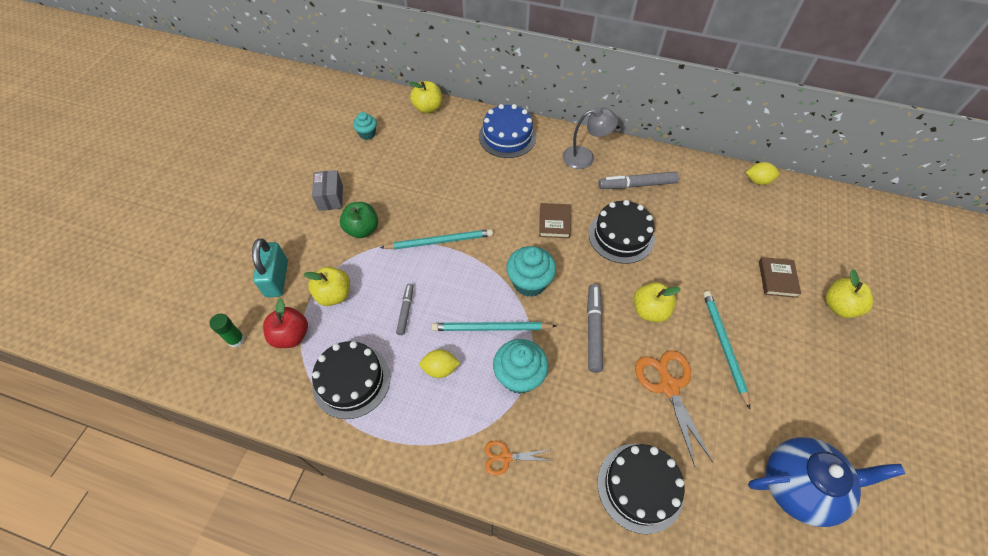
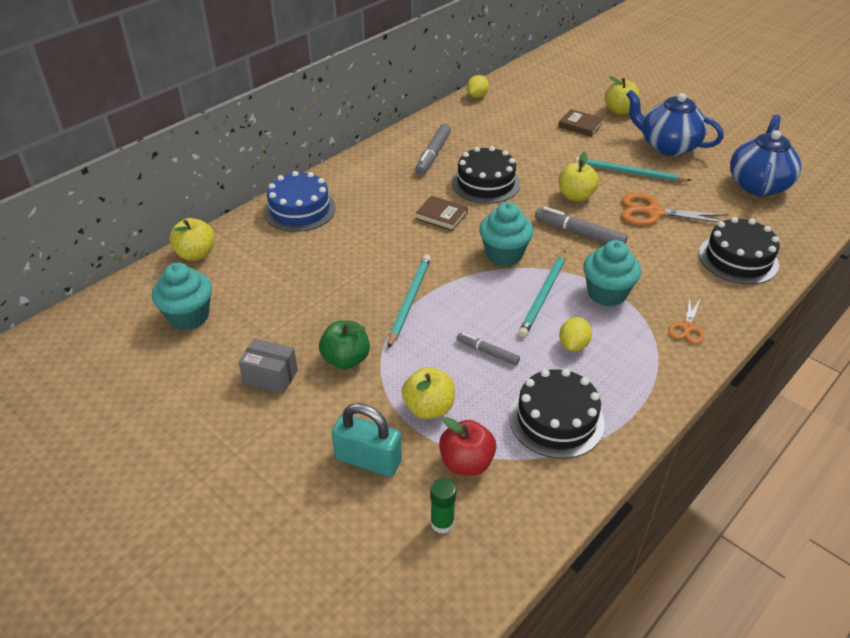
camera: 65 degrees left, 15 degrees down
turquoise cupcake [353,112,377,140] -> turquoise cupcake [152,262,212,330], size x1.72
grey lamp [563,107,618,169] -> none
none -> blue teapot [626,90,724,156]

